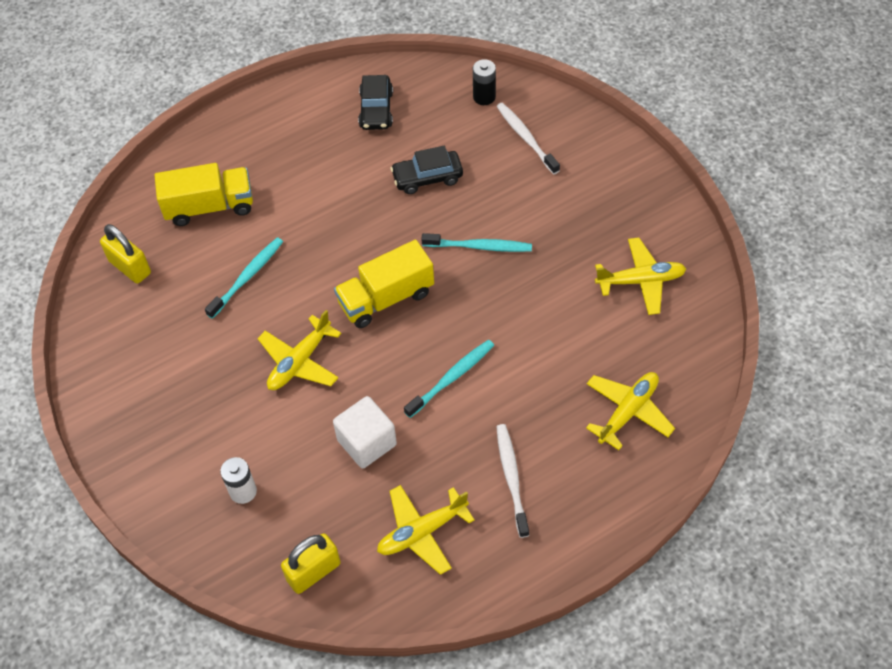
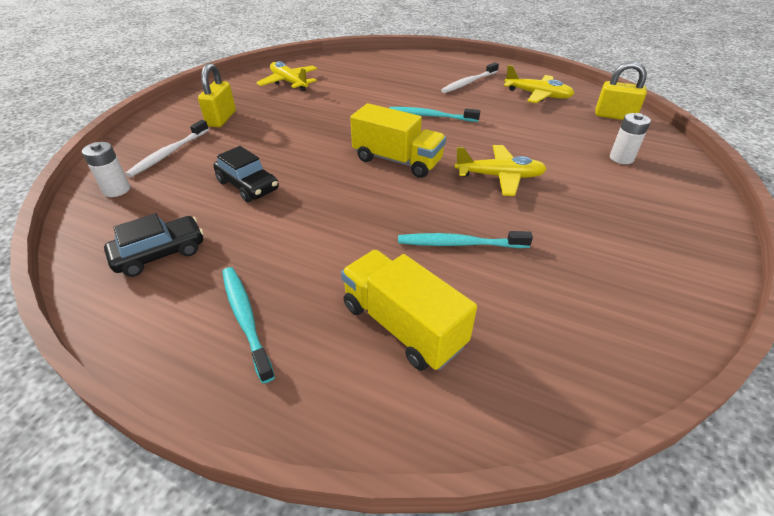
camera: 125 degrees left, 15 degrees down
yellow padlock [100,224,151,284] -> yellow padlock moved to [198,63,236,127]
white cube [333,396,397,469] -> none
turquoise toothbrush [421,233,532,252] -> turquoise toothbrush moved to [222,267,275,383]
black battery [473,59,496,105] -> white battery [82,142,130,197]
yellow plane [586,372,675,450] -> none

